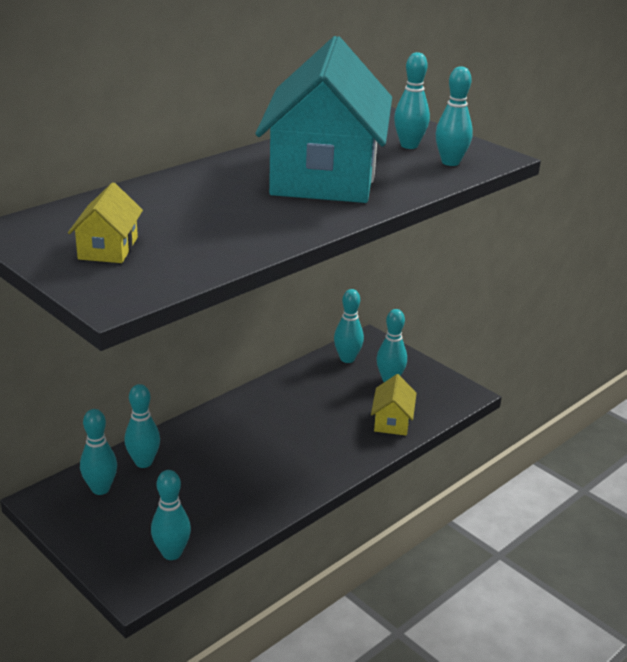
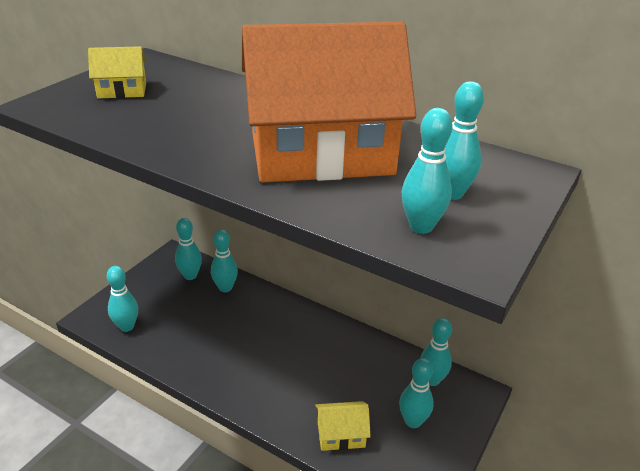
camera: 75 degrees right, 5 degrees up
turquoise house [255,36,392,203] -> orange house [242,22,416,183]

